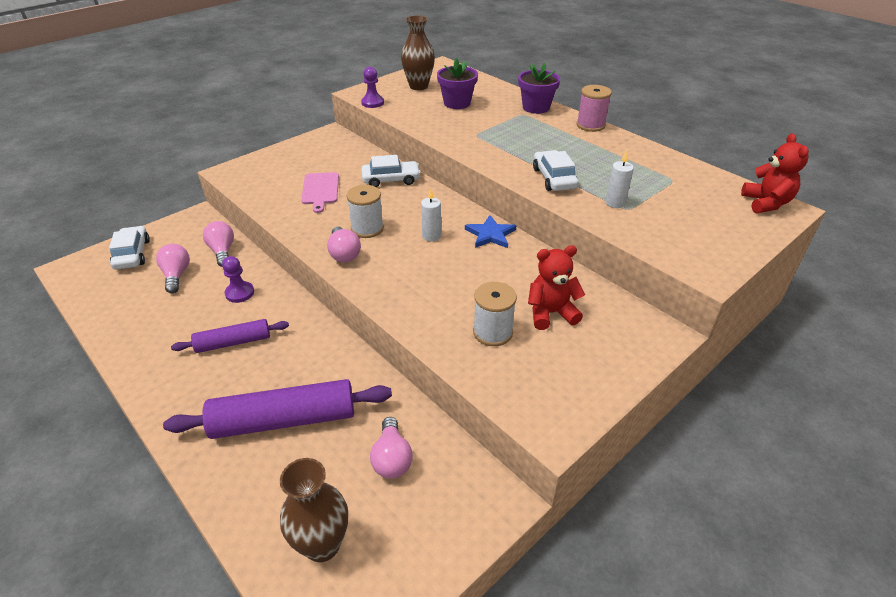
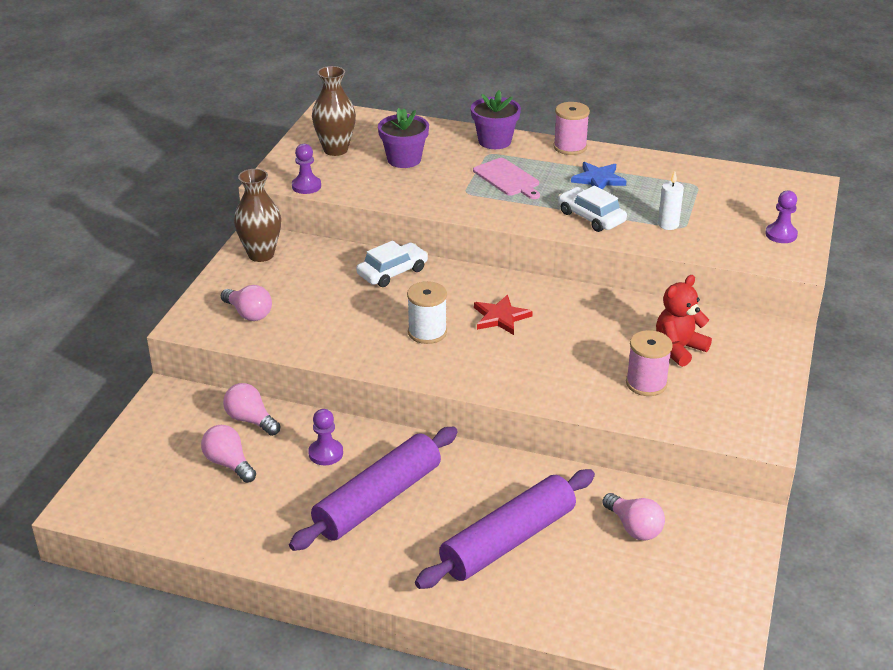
camera: 30 degrees left, 5 degrees down
white car [109,226,150,270] -> none
purple rolling pin [171,319,289,353] -> purple rolling pin [289,426,458,551], size x1.71
brown vase [280,458,348,562] -> brown vase moved to [234,169,281,262]
pink cutting board [301,172,339,213] -> pink cutting board moved to [473,158,540,199]
pink light bulb [327,227,361,262] -> pink light bulb moved to [221,285,272,321]
white candle [421,188,441,242] -> red star [474,295,533,335]
blue star [465,215,516,248] -> blue star moved to [571,162,627,189]
white spool [473,282,517,346] -> pink spool [626,330,673,396]
red teddy bear [741,133,809,213] -> none
none -> purple pawn [765,190,798,243]

